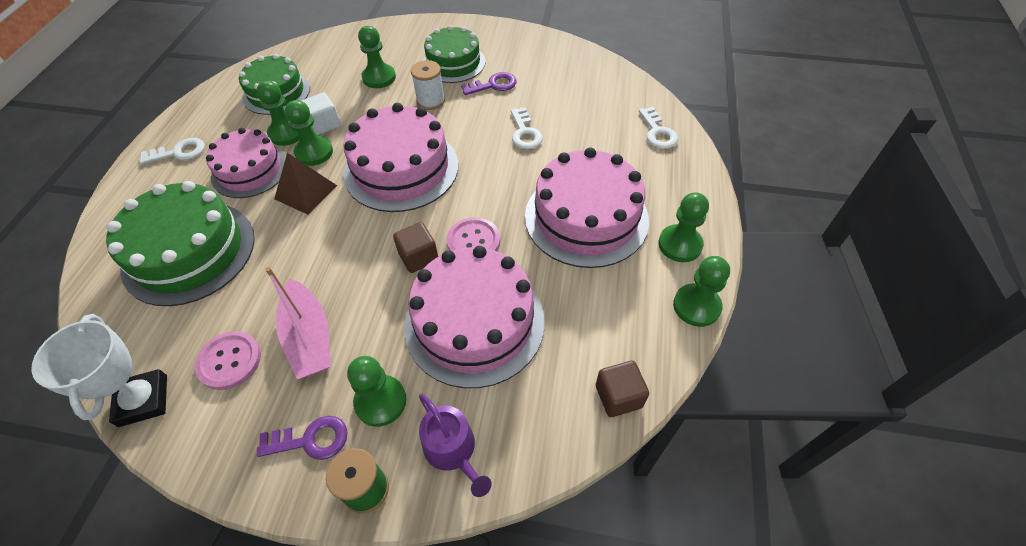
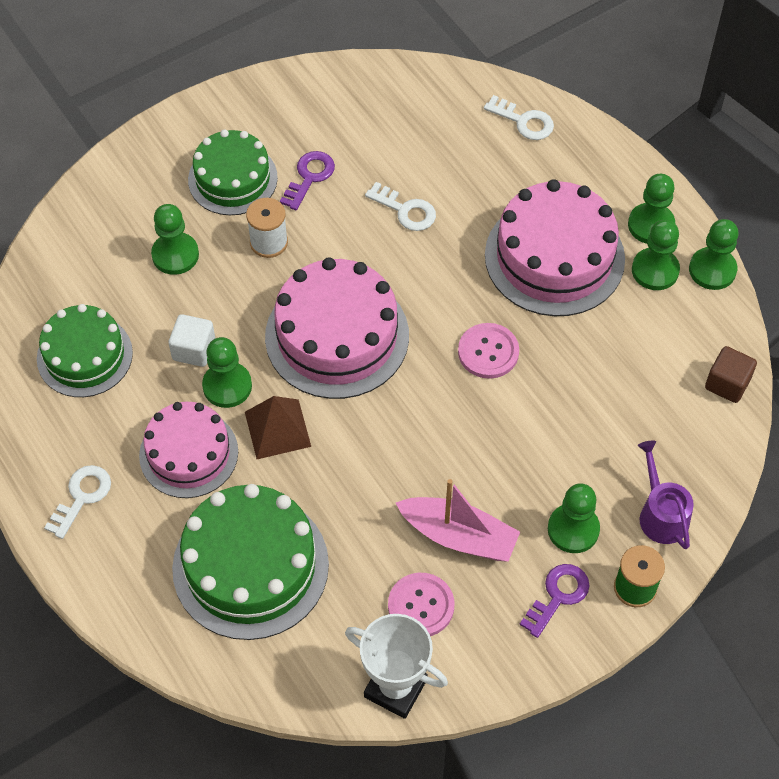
camera: 45 degrees left, 5 degrees up
green pawn [256,81,299,146] -> green pawn moved to [632,220,680,290]
brown cube [393,222,438,273] -> none
pink cake [404,246,545,388] -> none
purple watering can [419,394,492,497] -> purple watering can turned 120 degrees counterclockwise [638,441,694,549]

